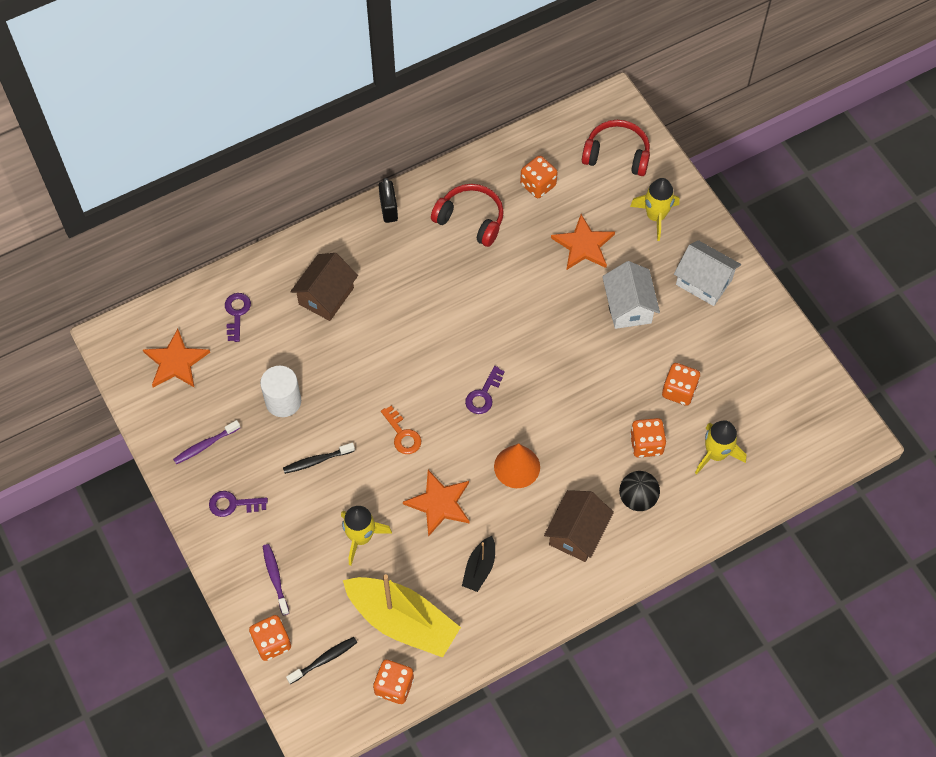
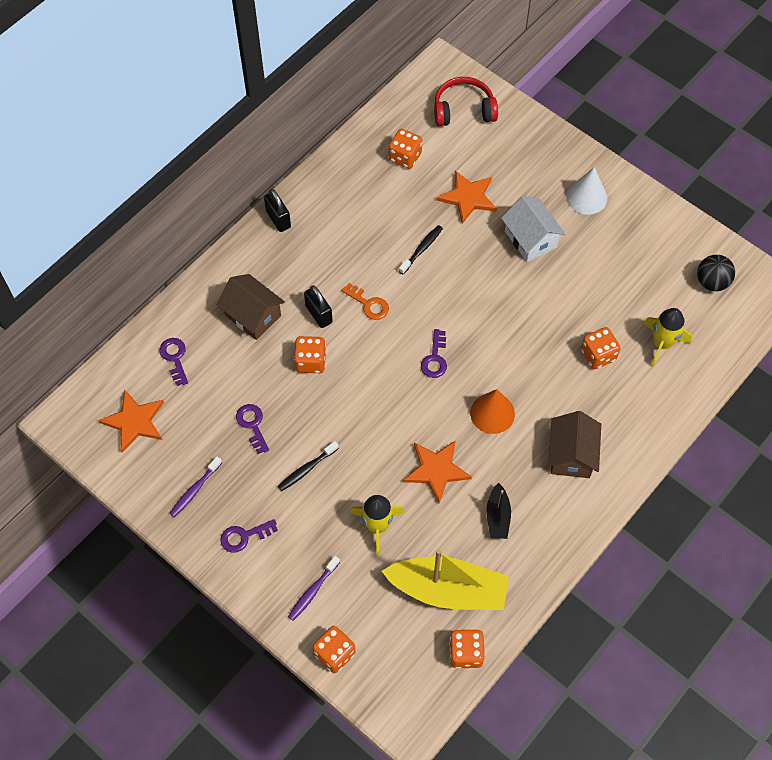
camera: 20 degrees left, 0 degrees up
white cylinder [260,366,301,417] -> purple key [236,404,269,454]
purple toothbrush [263,544,289,616] -> purple toothbrush turned 105 degrees counterclockwise [288,556,340,621]
black toothbrush [286,637,357,684] -> black toothbrush moved to [399,225,443,274]
brown house [290,253,358,321] -> brown house turned 60 degrees counterclockwise [217,274,285,340]
orange key [381,406,421,454] -> orange key moved to [341,283,389,320]
red headphones [431,184,504,247] -> none
black ball [619,471,660,511] -> black ball moved to [697,255,735,291]
yellow rocket [630,178,679,241] -> none
orange dice [662,363,700,406] -> orange dice moved to [294,336,326,373]
white house [674,240,741,306] -> white cone [566,167,607,215]
none -> black padlock [304,285,333,328]

